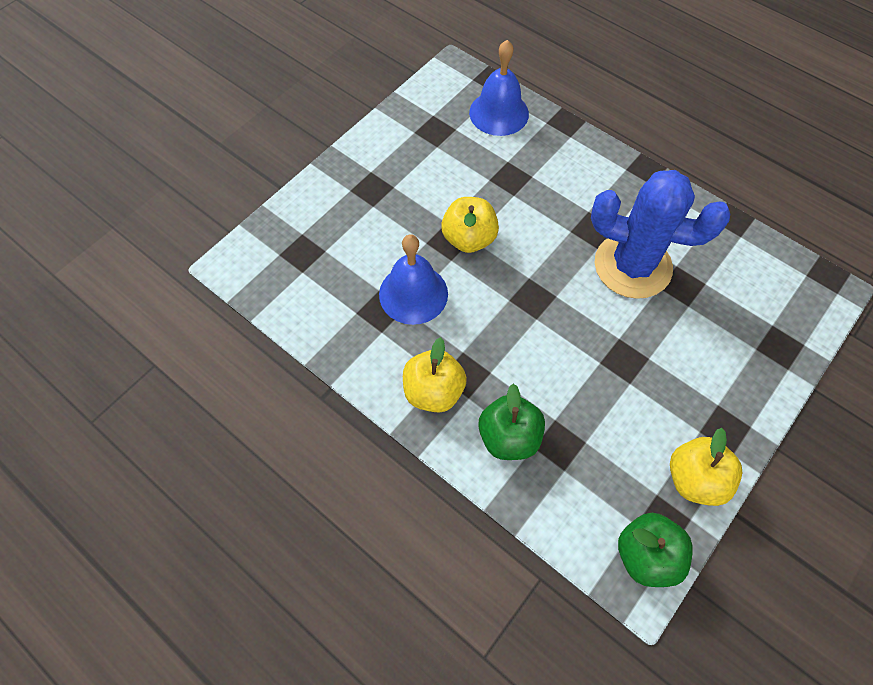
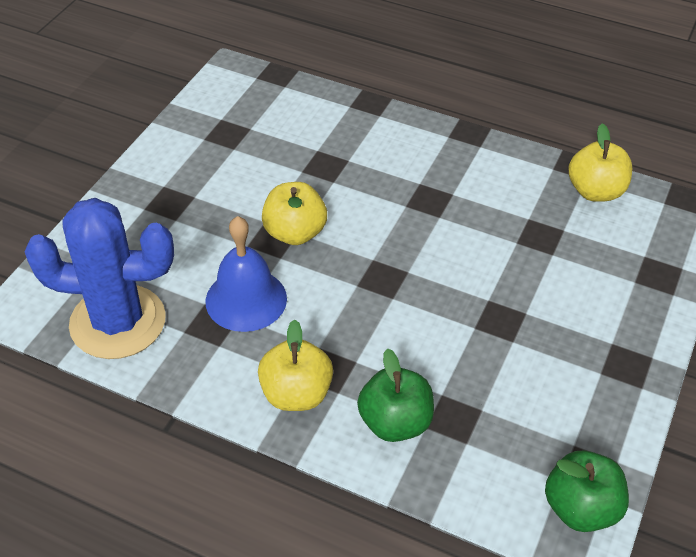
camera: 15 degrees left, 15 degrees down
blue bell [469,40,529,136] -> none
blue cactus [591,170,730,299] -> blue cactus moved to [25,198,174,359]
yellow apple [670,428,742,506] -> yellow apple moved to [568,123,632,202]

